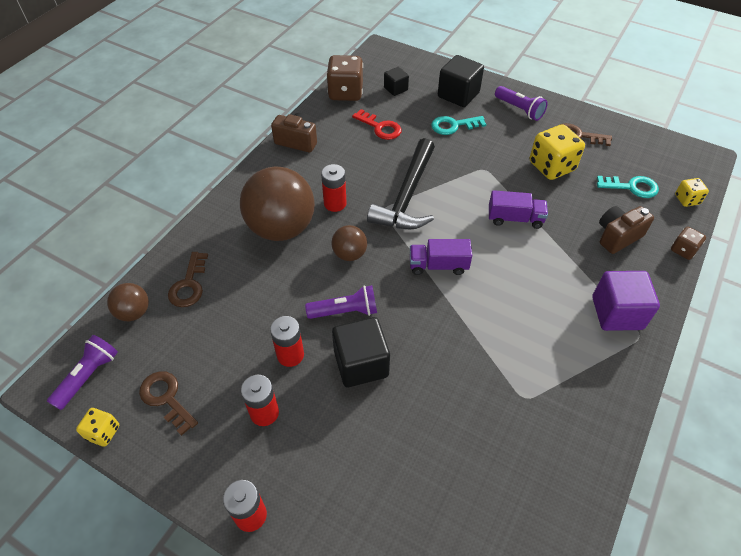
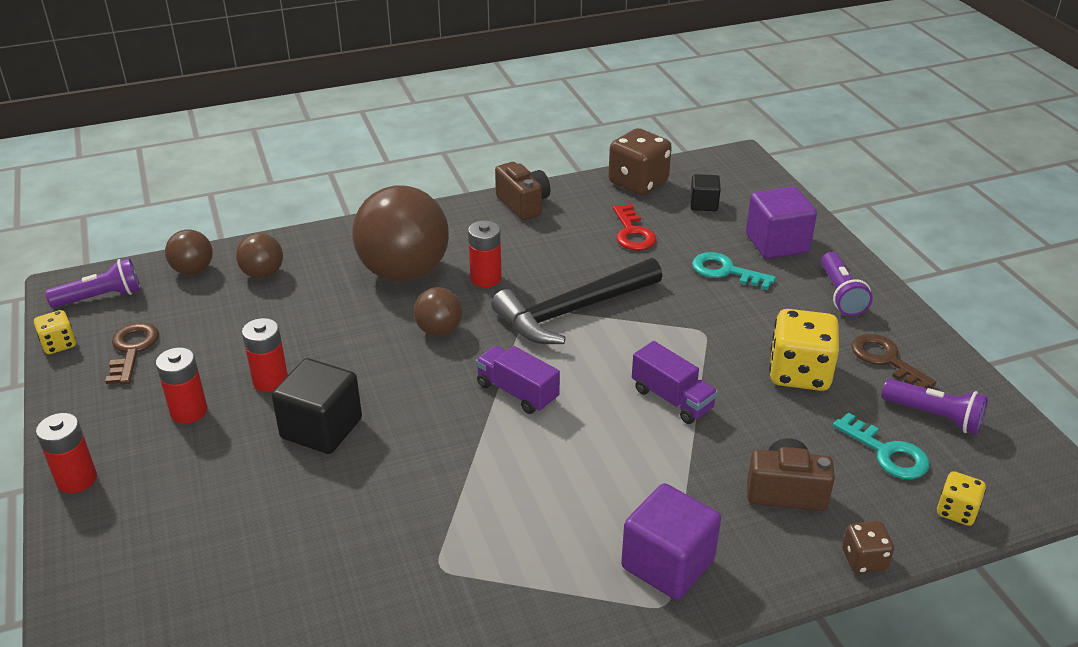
camera: 40 degrees right, 15 degrees down
brown key [168,252,208,307] -> brown ball [236,233,283,279]
purple flashlight [305,285,377,319] -> purple flashlight moved to [881,379,988,435]
black cube [438,55,484,107] -> purple cube [746,187,817,259]

